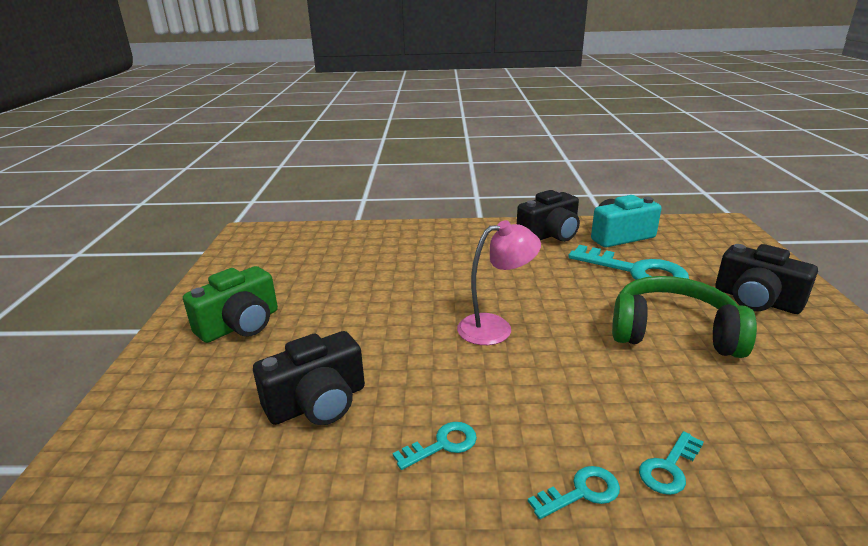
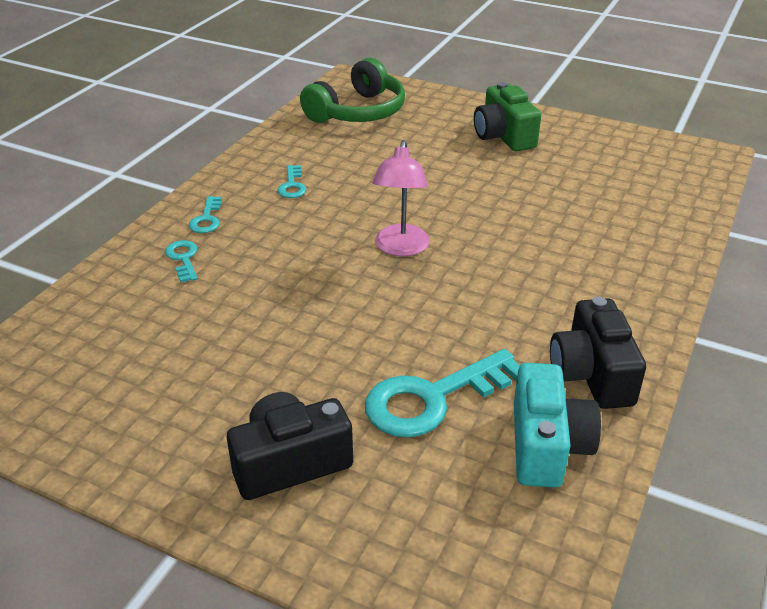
camera: 115 degrees right, 10 degrees up
black camera [253,331,365,425] -> none
green headphones [612,276,757,358] -> green headphones moved to [300,58,405,123]

